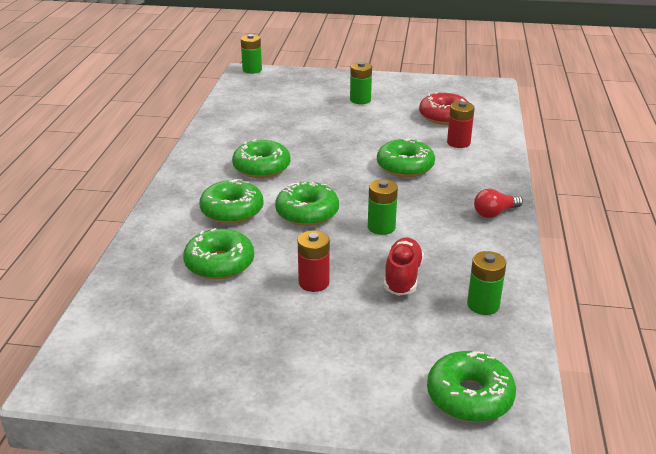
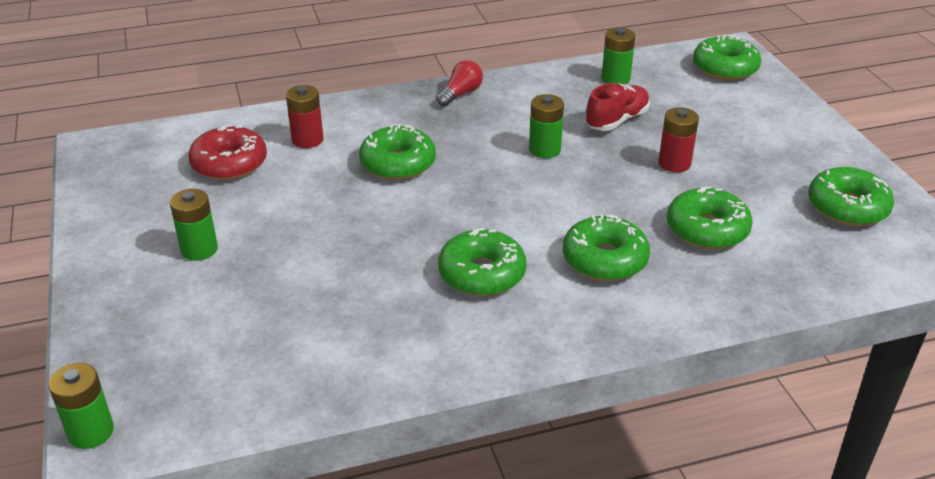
camera: 115 degrees left, 5 degrees up
green donut [275,182,339,226] -> green donut moved to [808,167,894,226]
red shoe [384,238,424,296] -> red shoe turned 150 degrees clockwise [585,83,650,131]
red light bulb [474,189,523,218] -> red light bulb turned 90 degrees counterclockwise [436,60,483,107]

